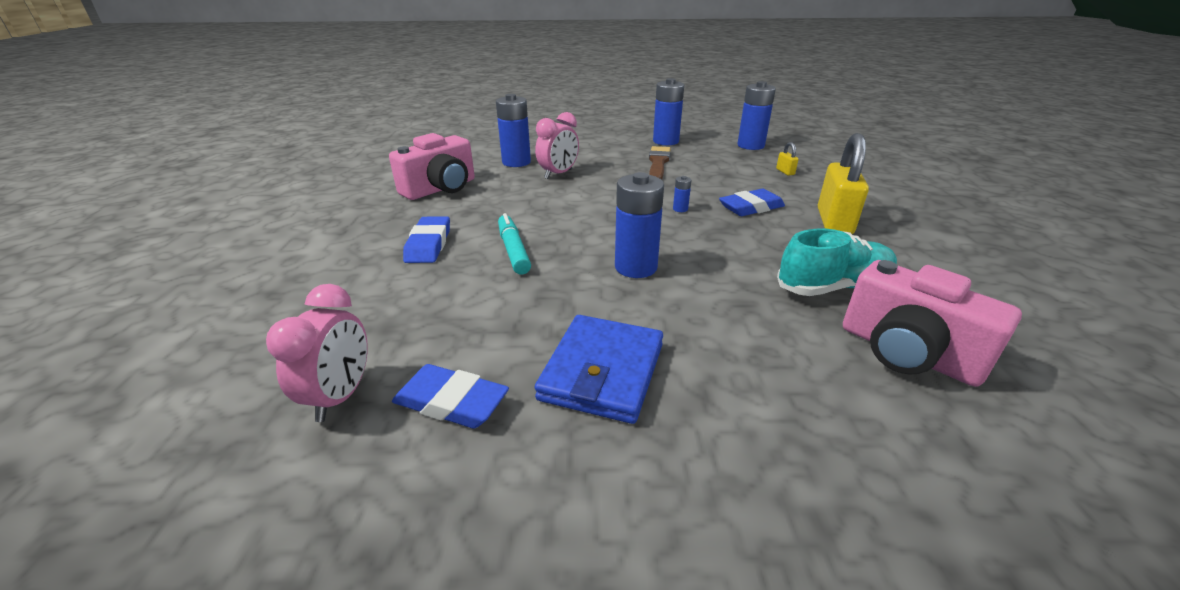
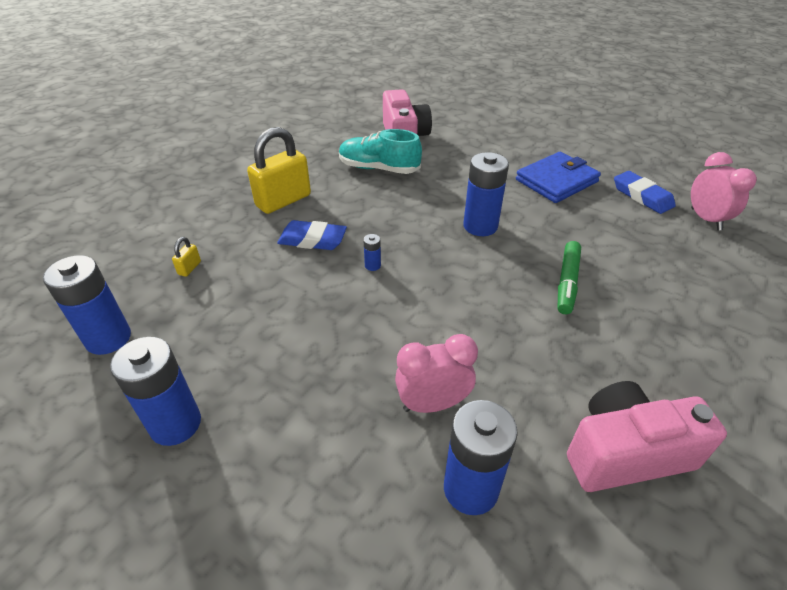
camera: 145 degrees left, 10 degrees up
pink clock [266,284,368,422] -> pink clock turned 120 degrees clockwise [691,152,757,230]
blue eraser [403,216,450,263] -> none
turquoise marker [498,213,531,274] -> green marker [557,241,581,314]
brown brush [649,146,671,180] -> none

